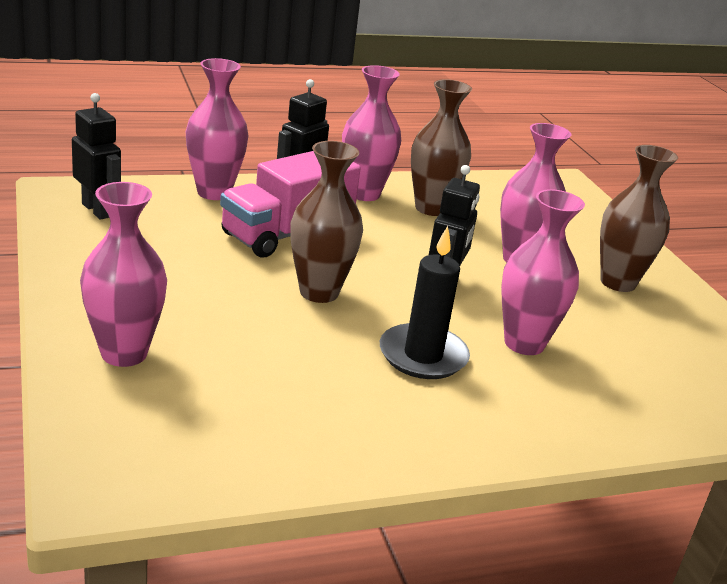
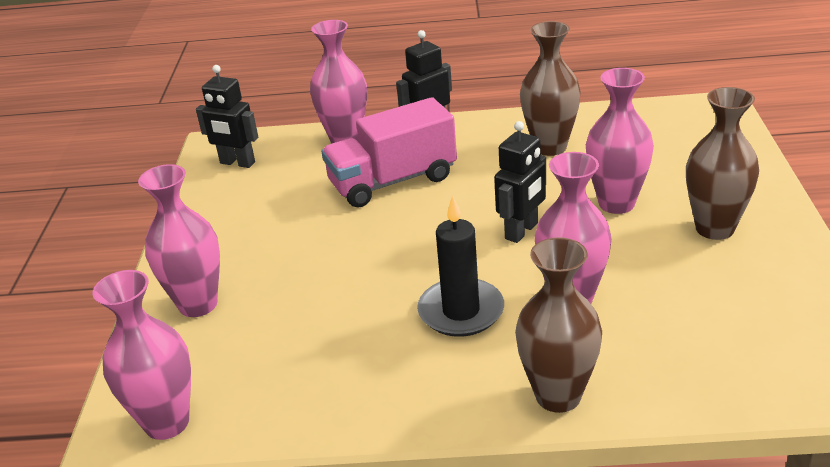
camera: 25 degrees right, 5 degrees up
black robot [72,93,121,220] -> black robot turned 135 degrees clockwise [196,65,258,168]
brown vase [290,141,363,303] -> brown vase moved to [515,237,602,413]
pink vase [342,65,401,201] -> pink vase moved to [93,270,191,440]

